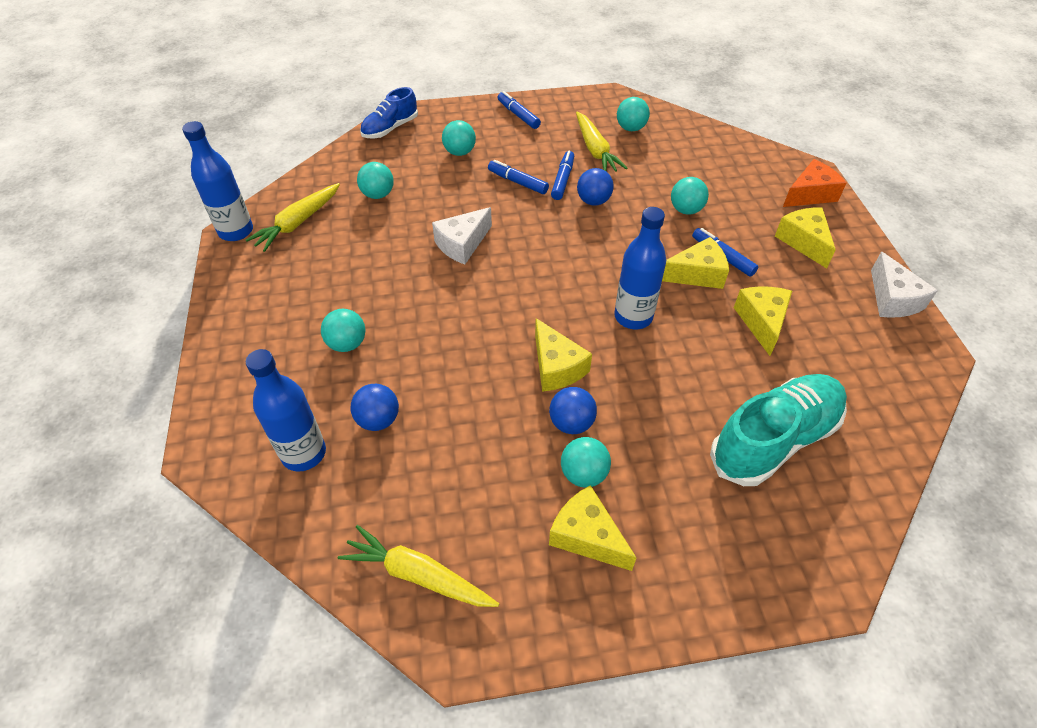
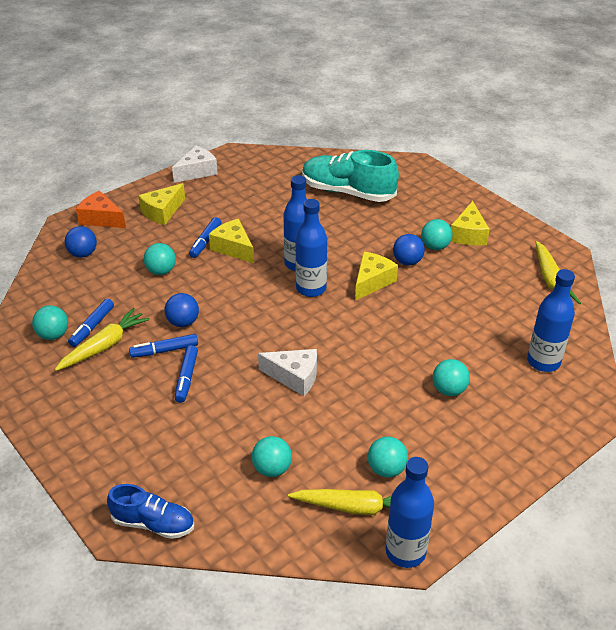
camera: 120 degrees left, 10 degrees down
blue ball [351,384,399,431] -> blue ball moved to [64,226,97,258]
turquoise ball [442,120,476,156] -> turquoise ball moved to [368,437,408,478]
blue marker [498,91,541,129] -> blue marker moved to [68,299,114,347]
yellow cheese [734,286,792,356] -> none
none -> blue bottle [295,199,327,297]

